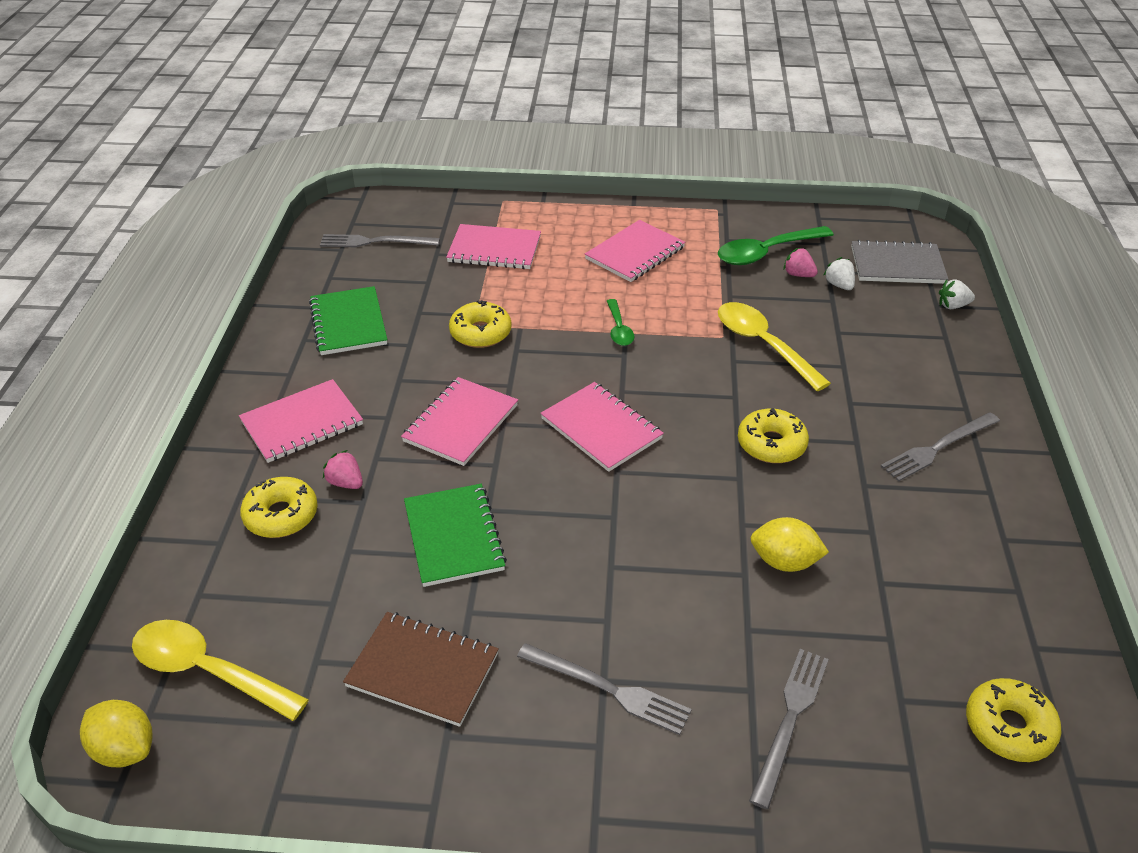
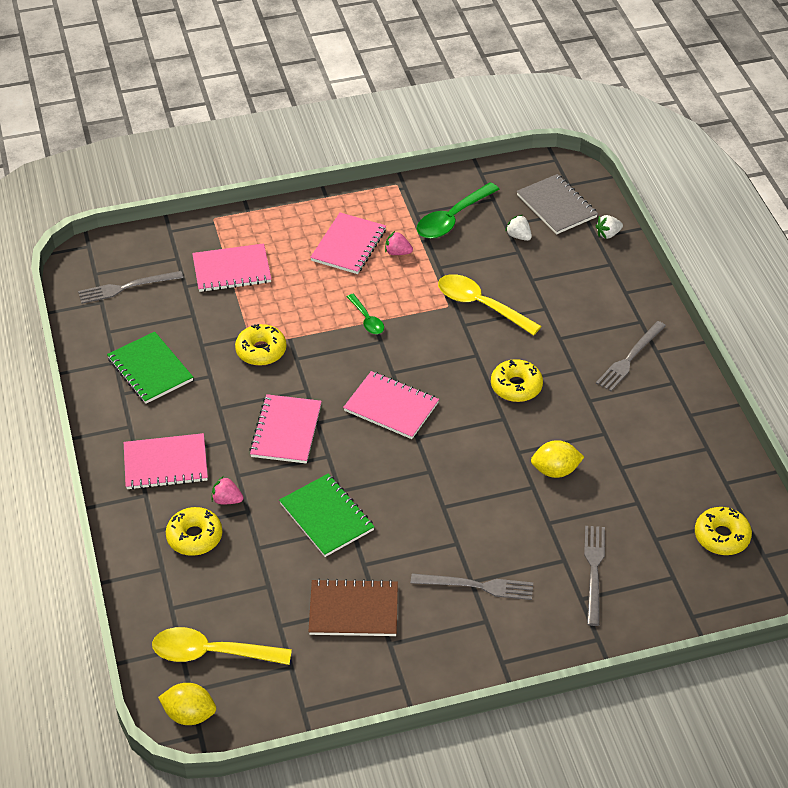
camera: 20 degrees left, 5 degrees up
pink notebook [239,379,363,463] -> pink notebook turned 45 degrees clockwise [124,433,208,490]
pink strawberry [783,247,818,277] -> pink strawberry moved to [385,231,413,255]
grey notebook [851,240,948,284] -> grey notebook turned 75 degrees clockwise [517,174,598,234]

